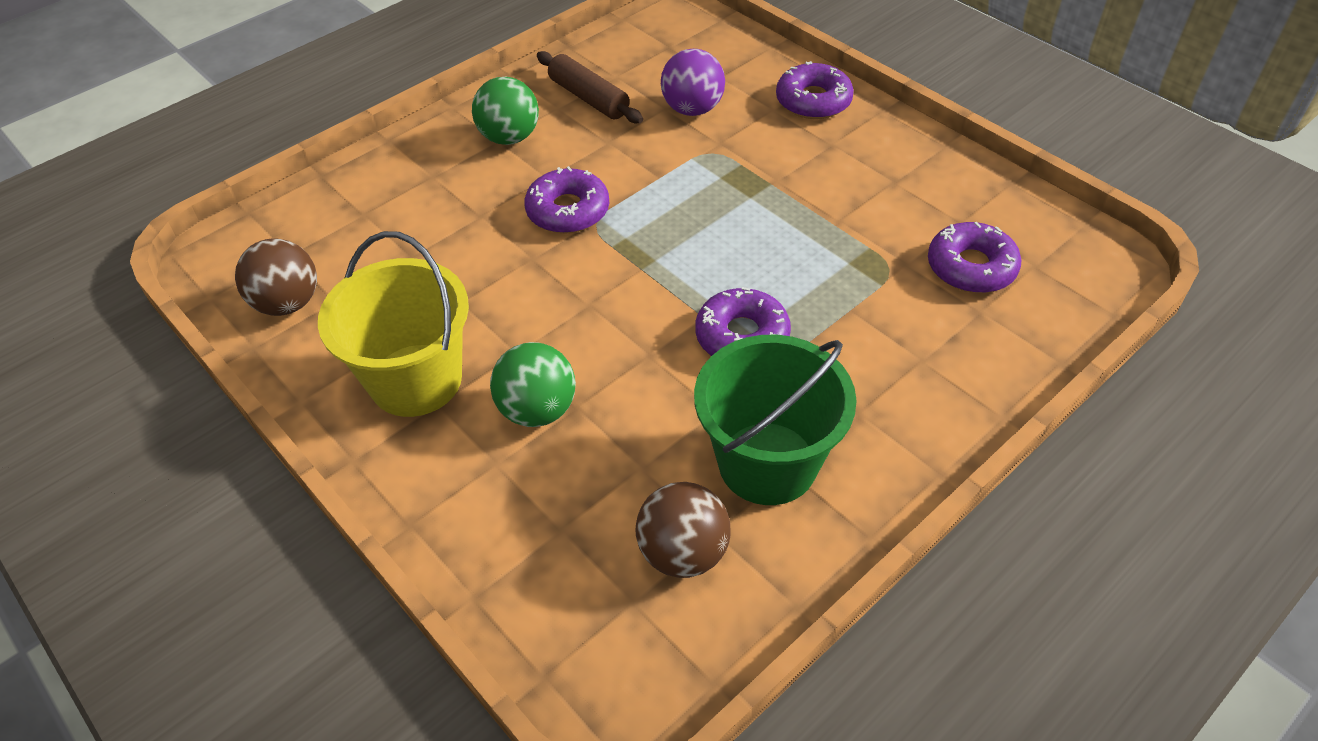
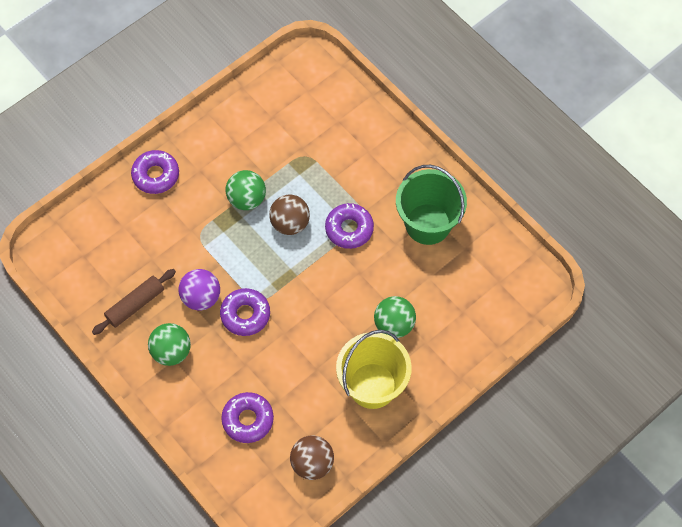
camera: 90 degrees left, 15 degrees up
brown ball [635,482,731,578] -> brown ball moved to [269,195,310,235]
purple ball [661,49,725,116] -> purple ball moved to [179,269,220,310]
purple donut [928,222,1021,293] -> purple donut moved to [221,392,274,443]
none -> green ball [226,170,266,210]

